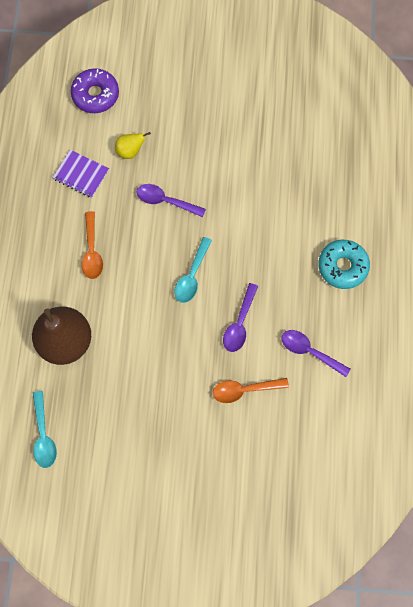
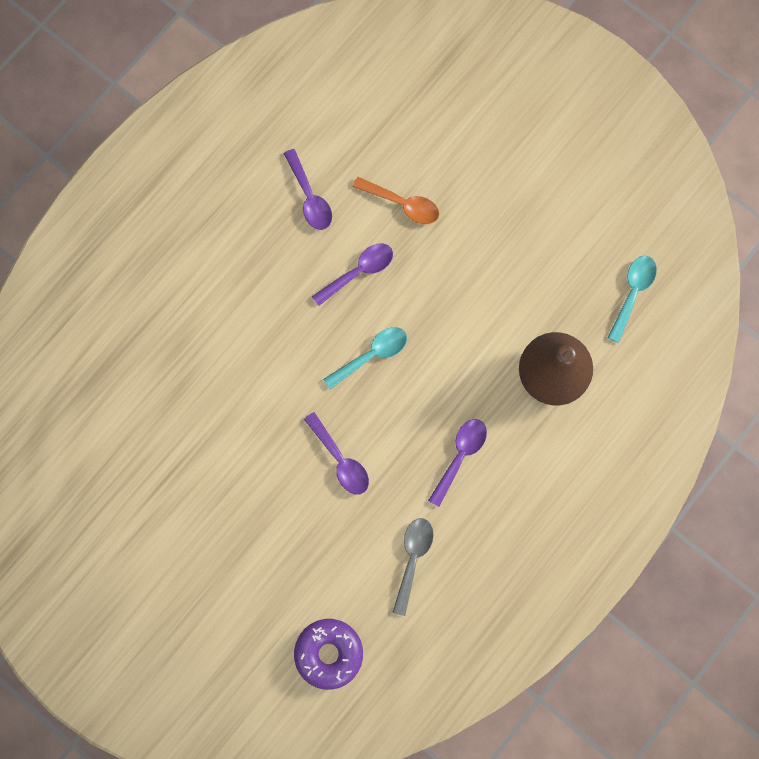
camera: 145 degrees left, 5 degrees up
purple notebook [53,150,109,198] -> grey spoon [393,518,434,616]
orange spoon [81,211,103,279] -> purple spoon [428,419,487,507]
yellow pear [115,132,151,159] -> none
turquoise donut [318,240,370,289] -> none

